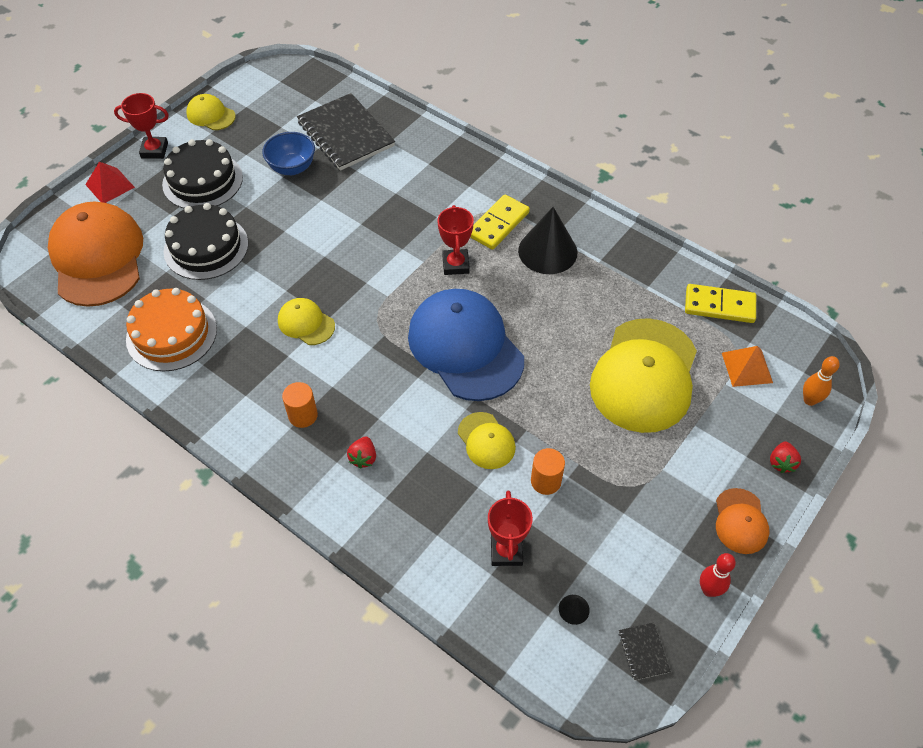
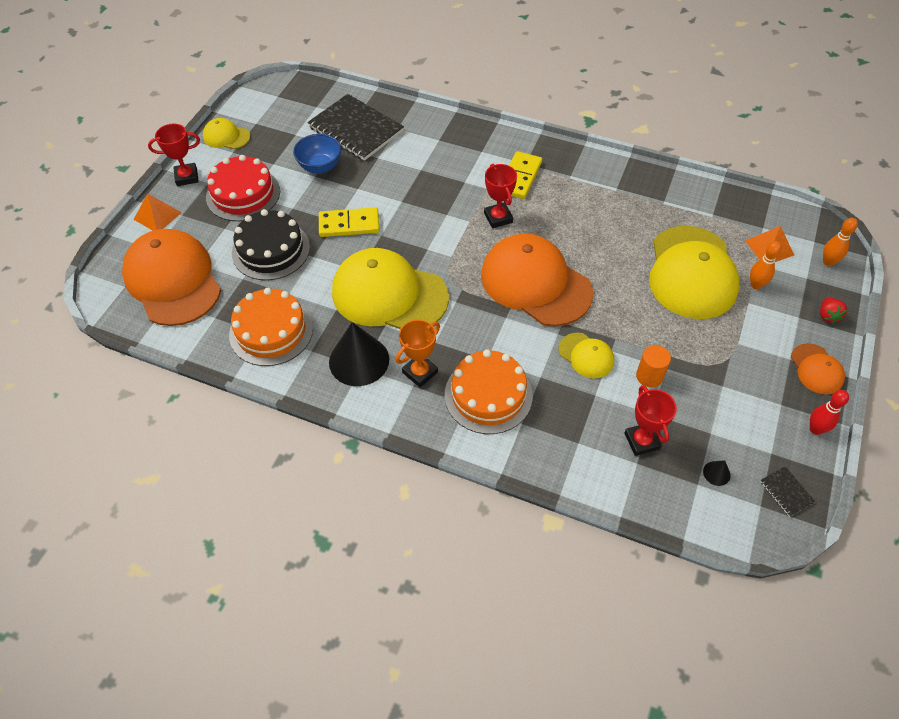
camera: 15 degrees left, 0 degrees up
red pyramid [85,162,135,203] -> orange pyramid [133,194,182,231]
black cake [162,139,243,209] -> red cake [206,155,280,221]
yellow cap [278,298,335,345] -> yellow cap [332,248,449,329], size x2.13
orange cylinder [282,382,318,428] -> orange trophy [395,320,440,387]
red strawberry [347,436,376,469] -> orange cake [445,350,533,434]
blue cap [408,289,524,401] -> orange cap [481,233,593,326]
black cone [518,207,577,274] -> black cone moved to [329,322,389,386]
yellow domino [685,284,756,323] -> yellow domino moved to [319,207,379,237]
none -> orange bowling pin [750,241,782,289]

